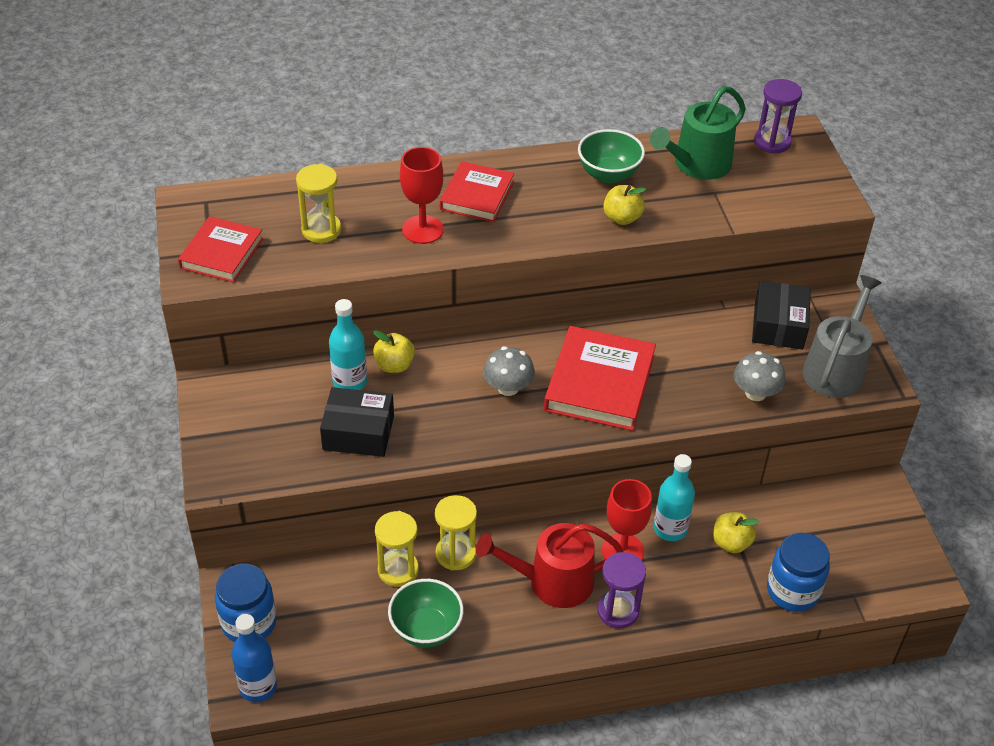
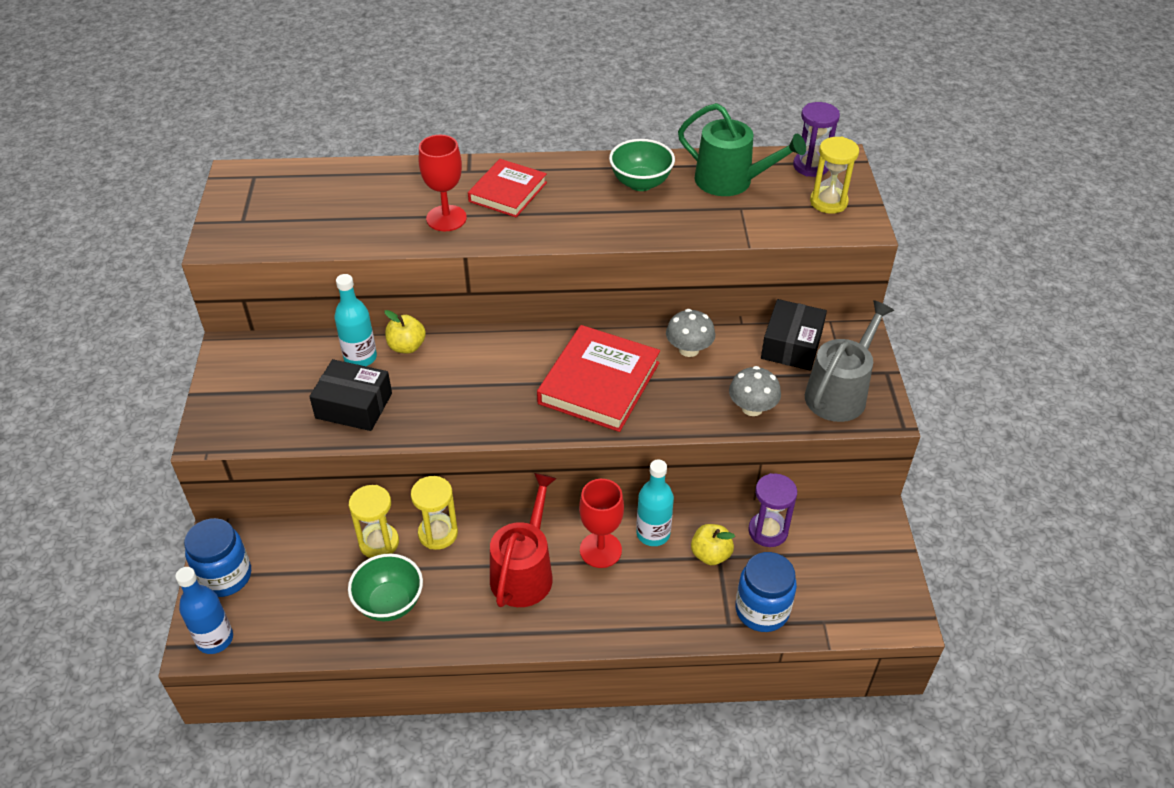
camera: 10 degrees right, 0 degrees up
red book [178,216,263,282] -> none
yellow hourglass [296,164,341,243] -> yellow hourglass moved to [810,137,859,214]
red watering can [476,523,623,608] -> red watering can turned 105 degrees clockwise [490,473,557,607]
grey mushroom [483,346,535,396] -> grey mushroom moved to [666,309,715,357]
purple hourglass [597,552,646,629] -> purple hourglass moved to [748,473,797,547]
yellow apple [603,185,646,225] -> none
green watering can [650,86,746,180] -> green watering can turned 120 degrees counterclockwise [678,103,806,196]

